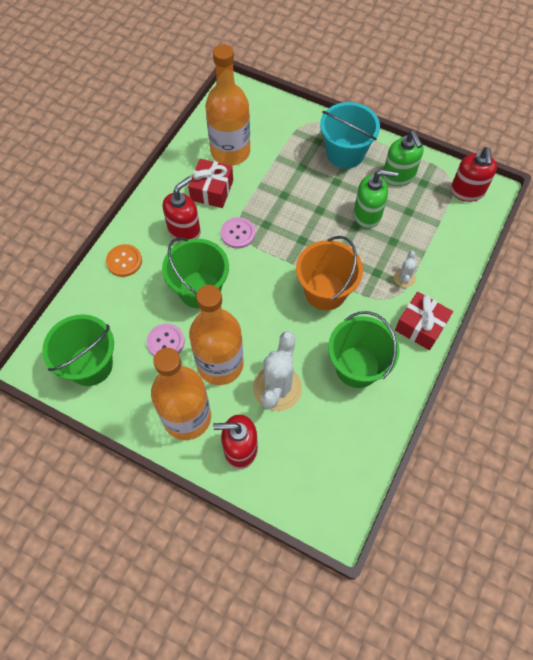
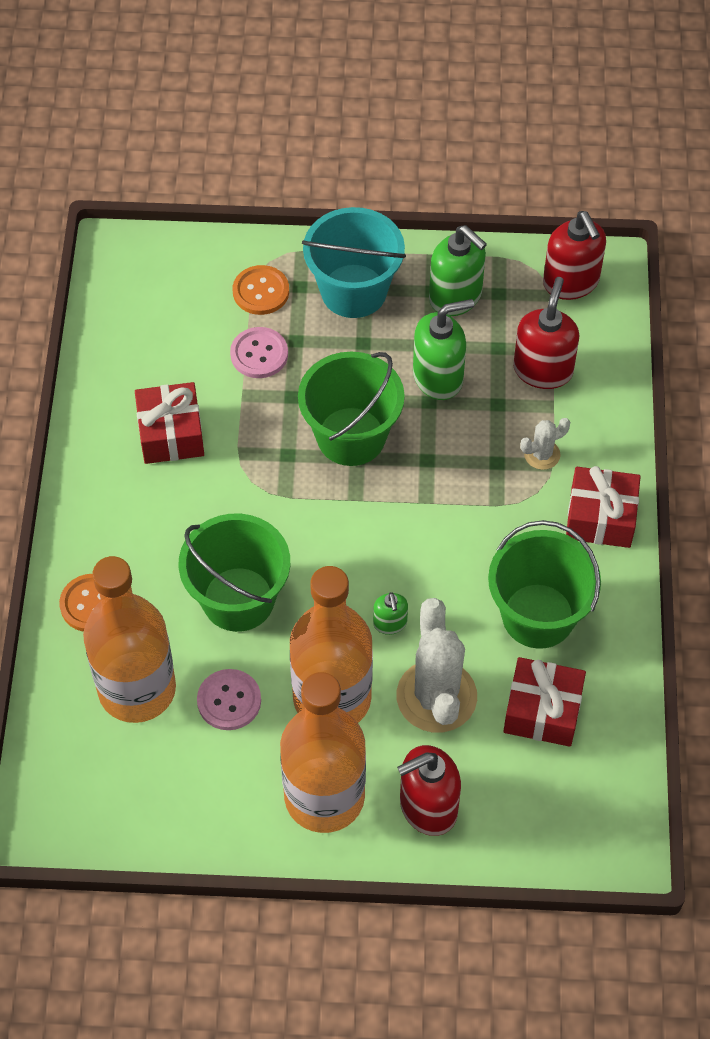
camera: 25 degrees left, 5 degrees down
green bucket [42,314,114,386] -> green bucket moved to [298,352,405,466]
red soap dispenser [163,176,201,242] -> red soap dispenser moved to [513,277,579,389]
orange bottle [205,44,250,166] -> orange bottle moved to [83,556,176,723]
pink button [221,217,255,249] -> pink button moved to [230,327,288,378]
orange bucket [296,236,363,310] -> none
white cactus [394,251,417,288] -> white cactus turned 75 degrees clockwise [520,418,570,470]
none -> orange button [233,265,289,315]
none -> green soap dispenser [373,592,408,635]
none -> red gift [503,657,586,747]

